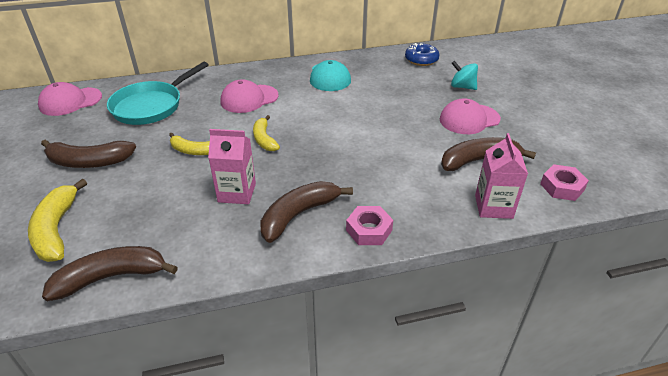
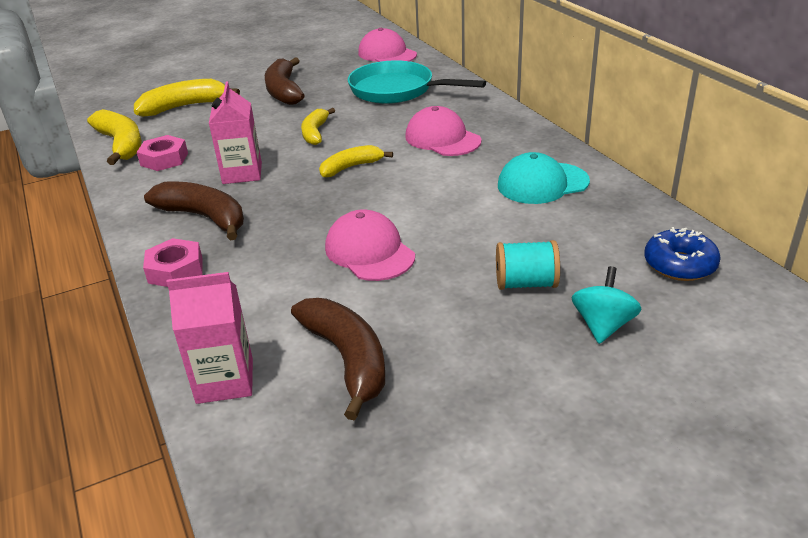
camera: 80 degrees right, 5 degrees down
brown banana [42,246,178,301] -> yellow banana [87,109,142,165]
pink cap [440,98,501,134] -> pink cap moved to [325,209,415,281]
pink nut [540,164,589,201] -> pink nut moved to [137,135,188,171]
none -> turquoise spool [496,240,560,290]

